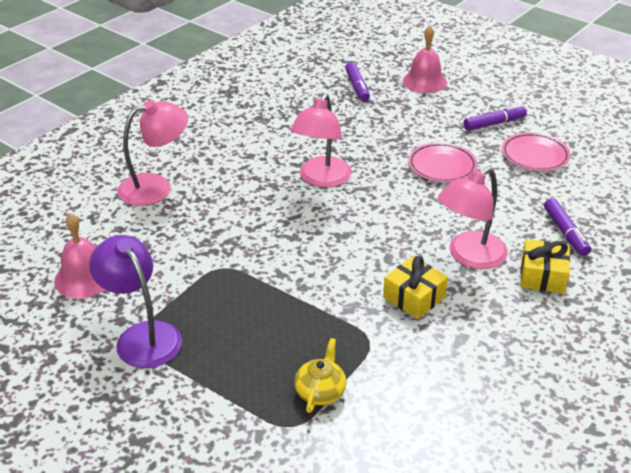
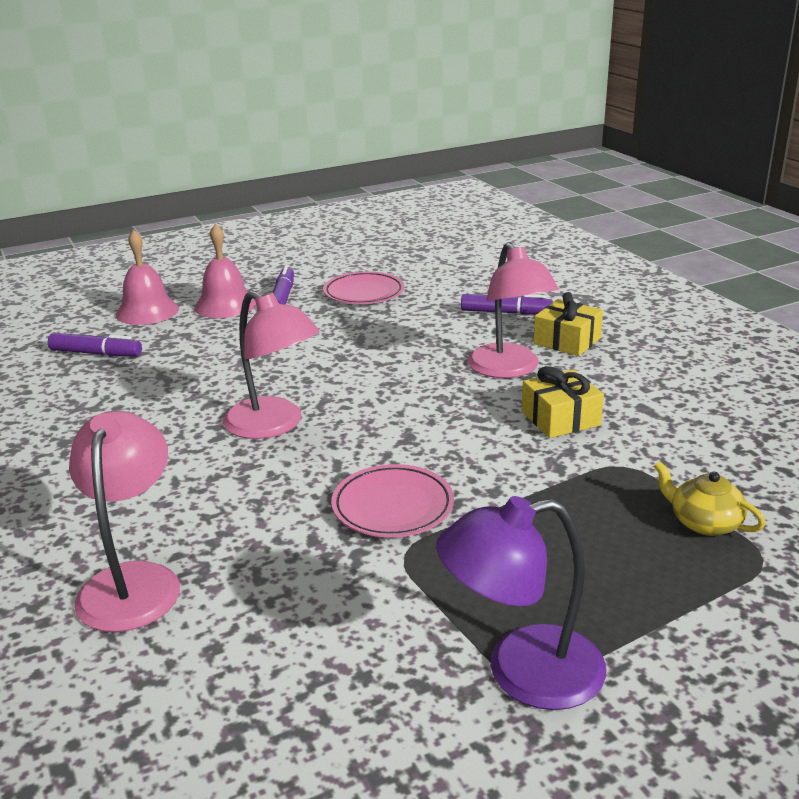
camera: 65 degrees left, 10 degrees down
pink bell [54,213,105,298] -> pink bell moved to [194,224,256,318]
pink plate [408,142,477,182] -> pink plate moved to [331,464,454,537]

